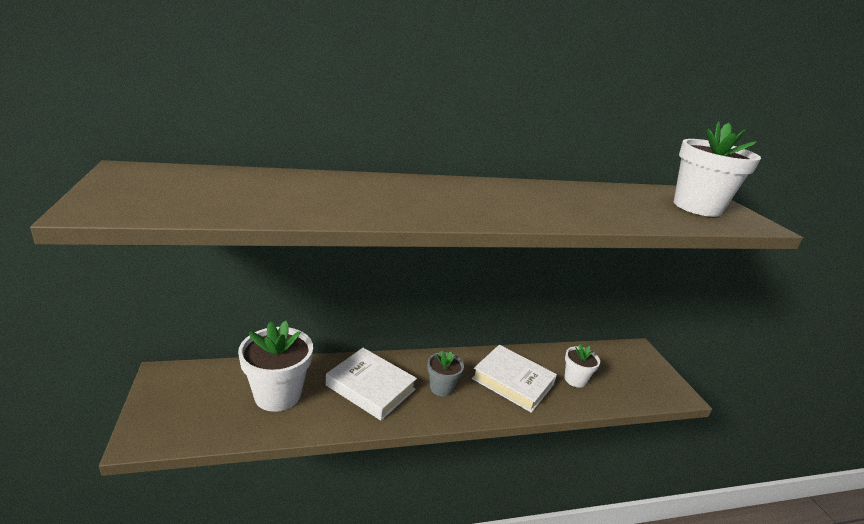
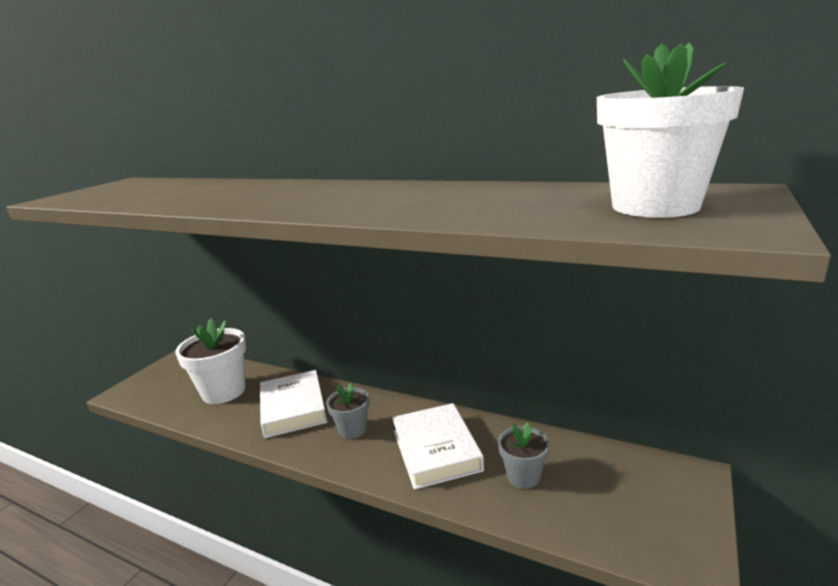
camera: 45 degrees right, 5 degrees down
white flower pot [564,343,600,388] -> grey flower pot [498,422,550,489]

